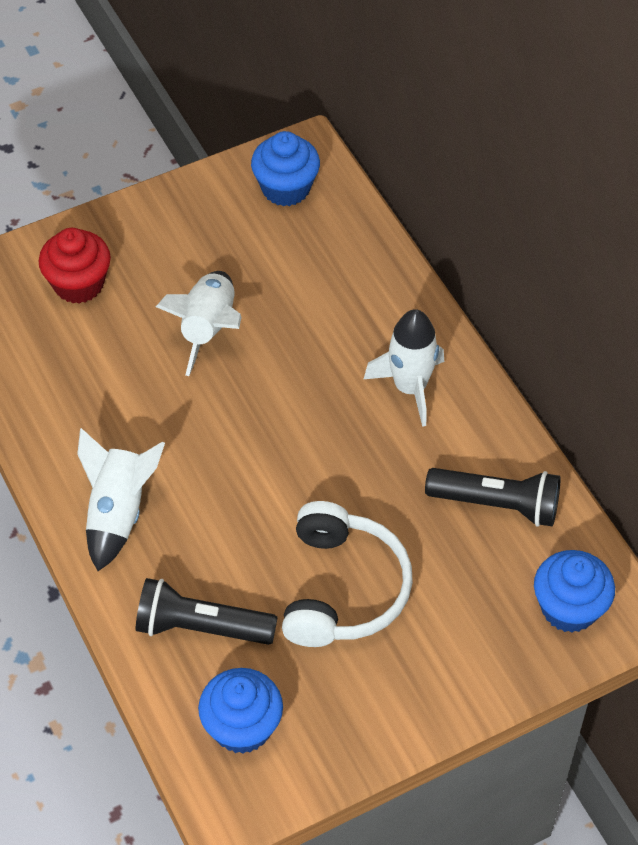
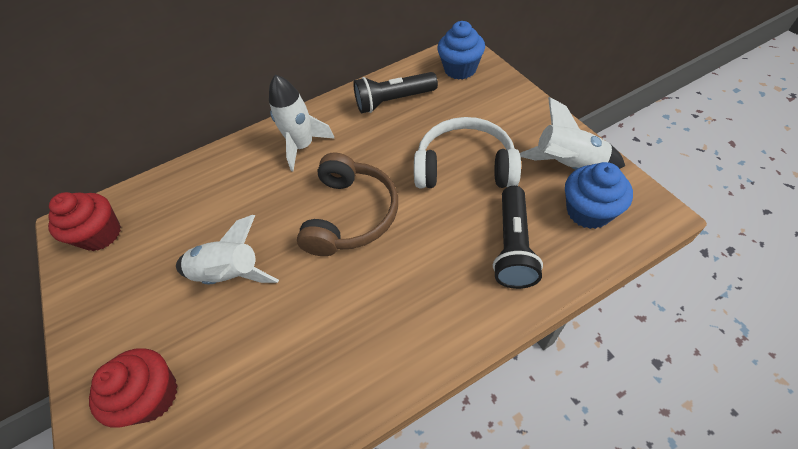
camera: 85 degrees left, 0 degrees up
white rocket [77,428,165,571] -> white rocket moved to [520,97,625,170]
blue cupcake [251,131,320,206] -> red cupcake [48,192,121,251]
black flashlight [425,468,560,527] -> black flashlight turned 120 degrees counterclockwise [353,72,438,113]
none -> brown headphones [297,153,398,256]

